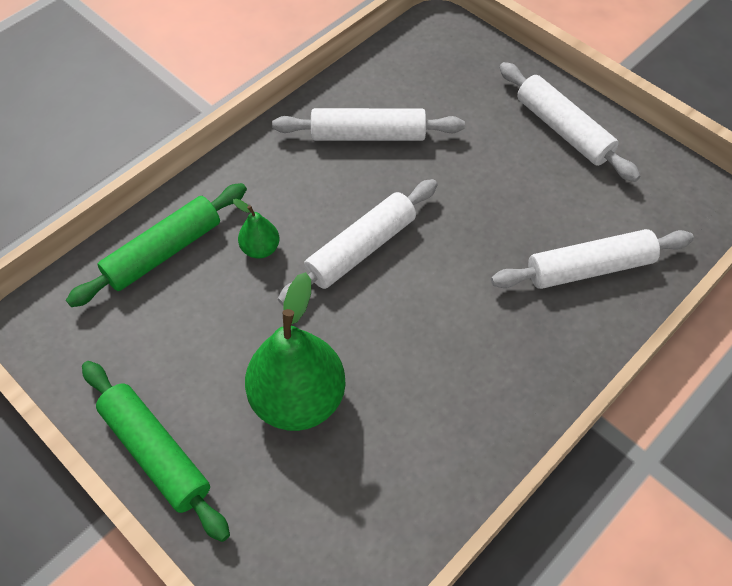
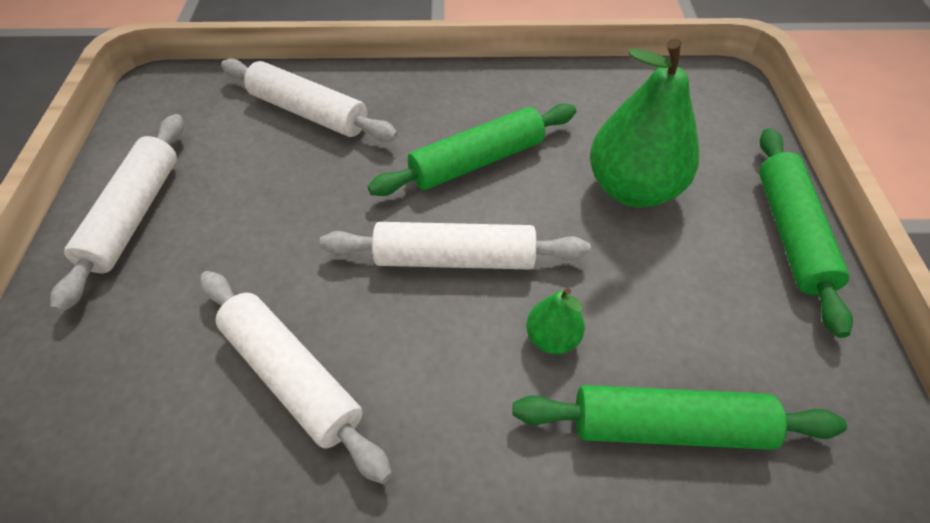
camera: 135 degrees left, 5 degrees down
none -> green rolling pin [368,103,576,196]

